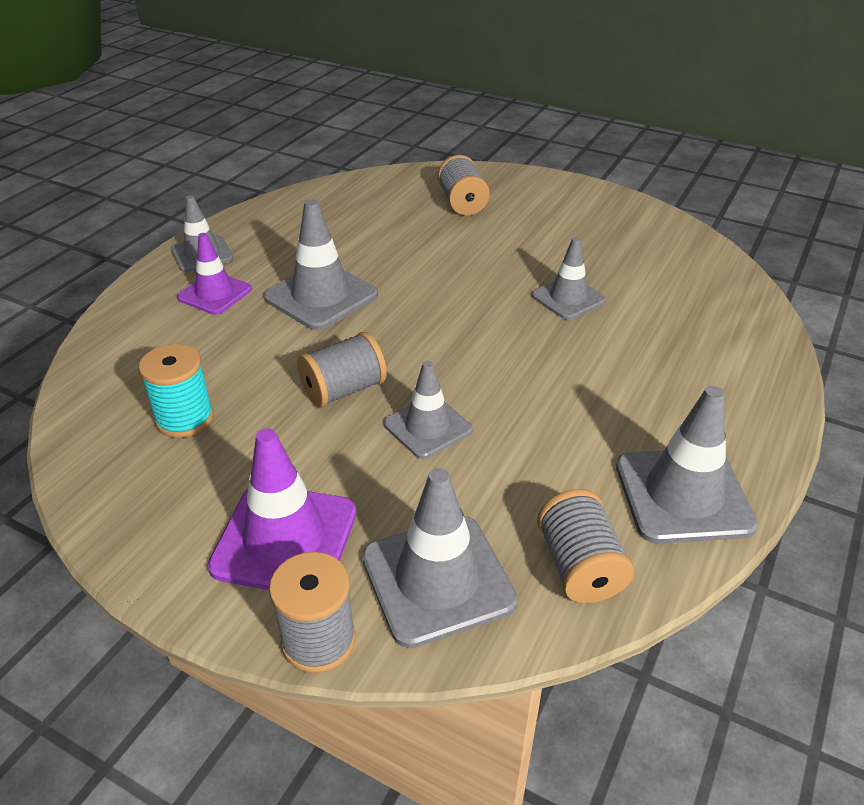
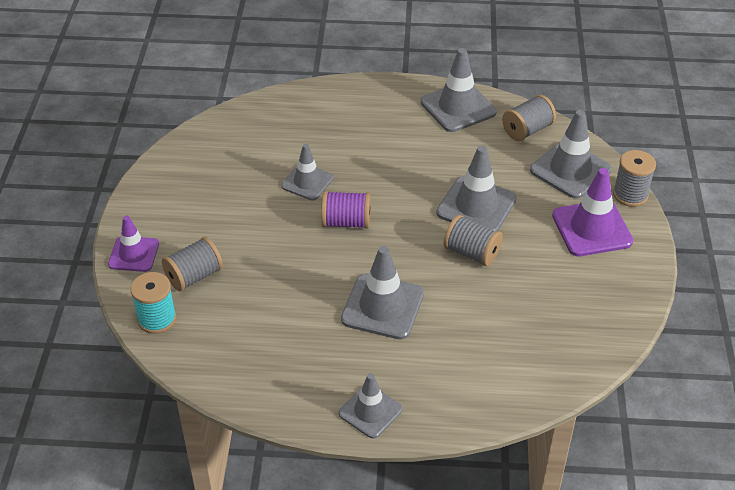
camera: 115 degrees left, 5 degrees up
turquoise spool [139,344,213,438] -> turquoise spool moved to [130,272,176,334]
purple traffic cone [177,233,252,315] -> purple traffic cone moved to [108,216,159,272]
grey traffic cone [384,361,473,459] -> grey traffic cone [437,145,517,231], size x1.54
none -> purple spool [321,191,371,229]

